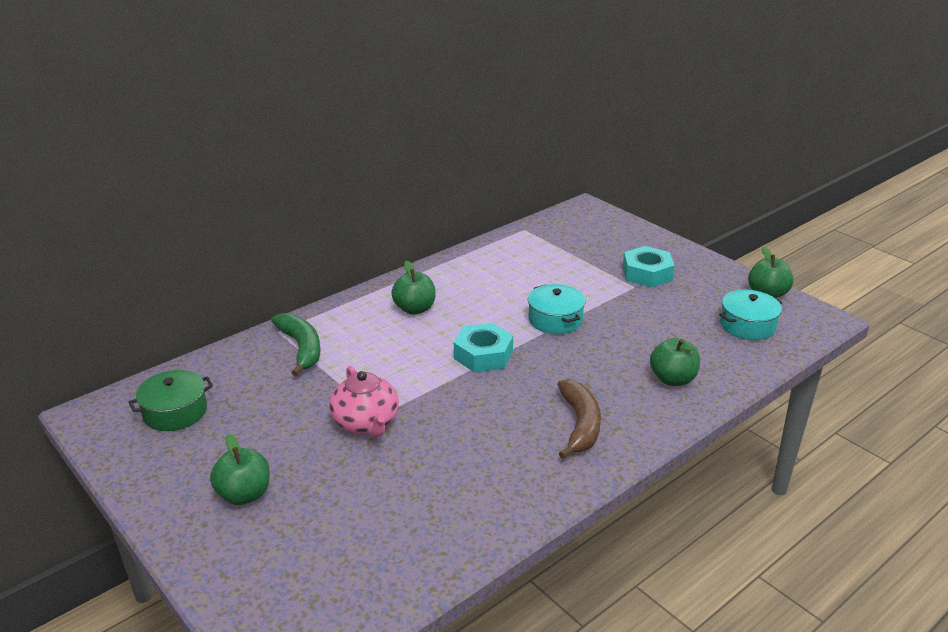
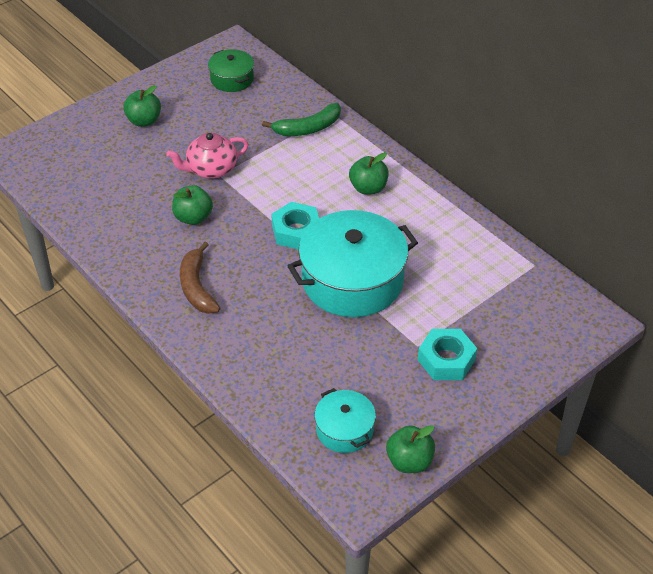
camera: 90 degrees right, 15 degrees up
turquoise pot [528,284,586,334] -> turquoise pot [288,210,418,317], size x1.98
brown banana [557,379,601,459] -> brown banana turned 75 degrees clockwise [180,242,220,314]
green apple [650,338,700,386] -> green apple moved to [172,185,213,225]

